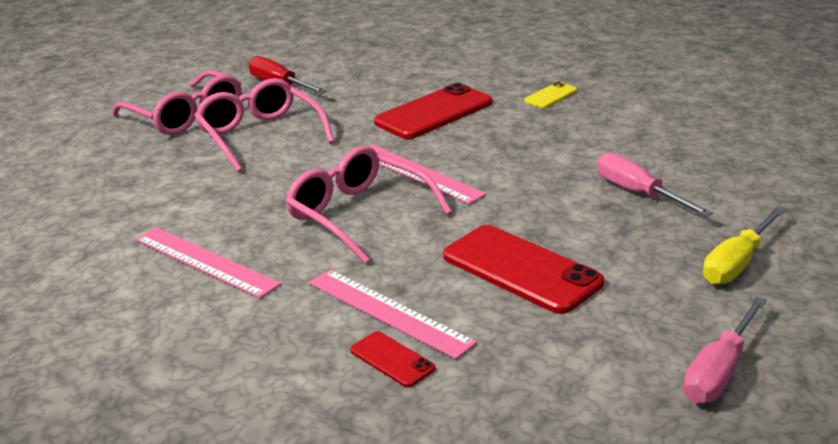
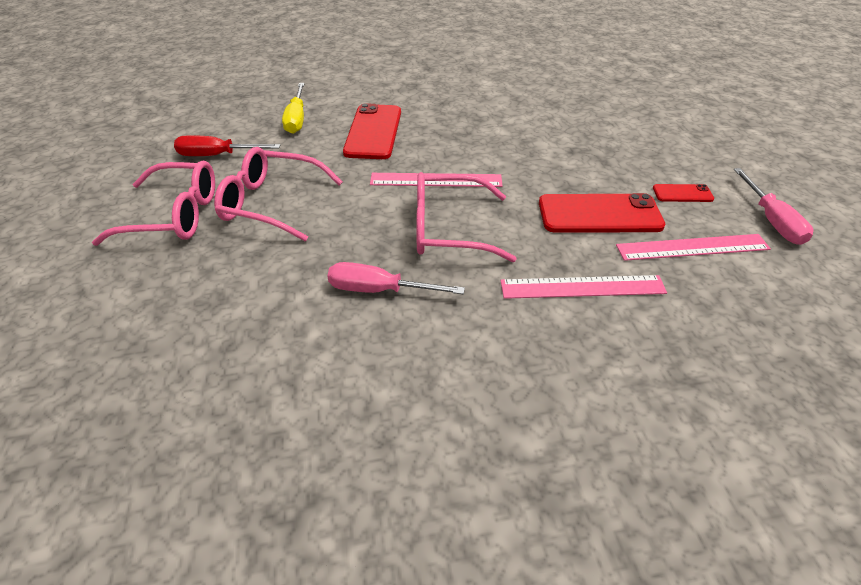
camera: 45 degrees left, 15 degrees up
pink ruler [135,227,281,298] -> pink ruler moved to [616,234,771,261]
red phone [350,331,435,387] -> red phone moved to [653,184,714,202]
yellow phone [524,82,577,108] -> none
pink screwdriver [597,153,713,217] -> pink screwdriver moved to [327,262,465,294]
yellow screwdriver [703,207,786,285] -> yellow screwdriver moved to [282,83,305,134]

